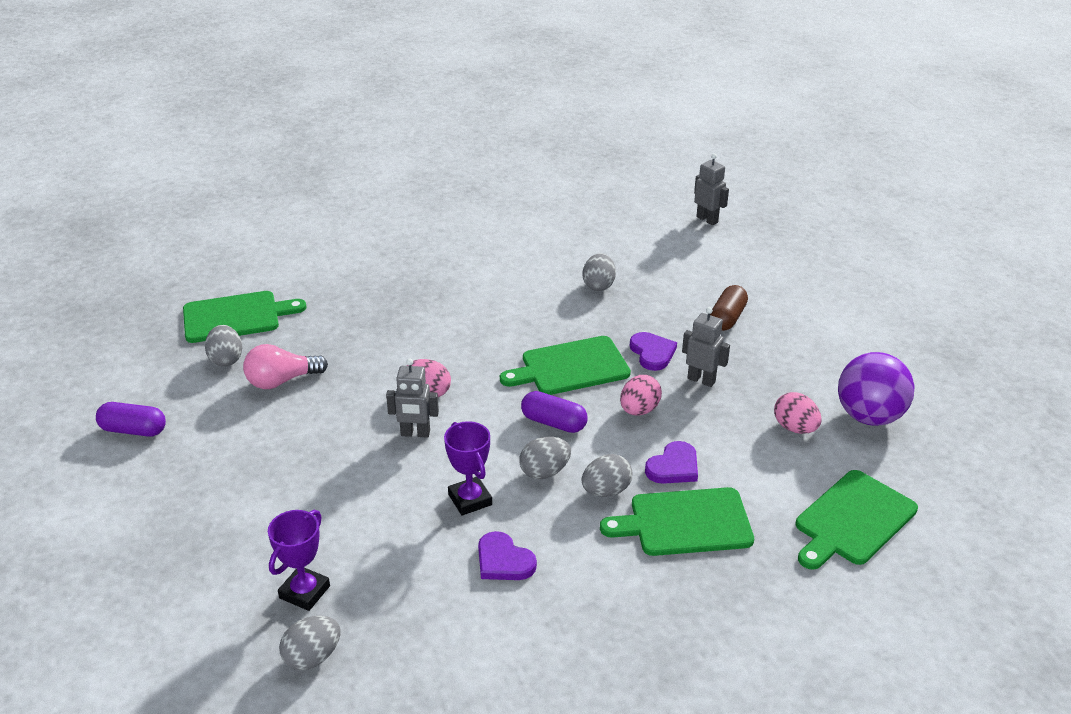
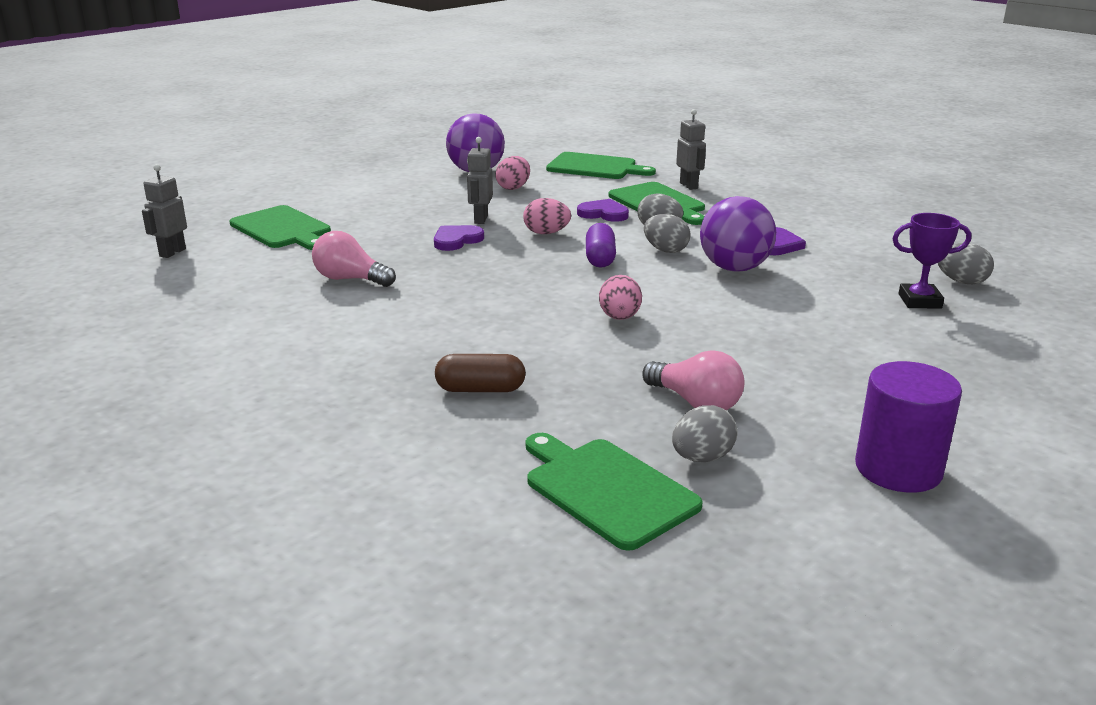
camera: 115 degrees left, 10 degrees down
purple capsule [96,402,166,437] -> purple cylinder [855,361,962,493]
grey robot [386,358,439,438] -> grey robot moved to [676,109,706,190]
purple trophy [444,421,492,516] -> purple ball [700,196,776,272]
green cutting board [500,336,631,395] -> green cutting board moved to [229,205,331,250]
grey egg [583,253,616,291] -> pink light bulb [312,231,396,287]
brown capsule [710,285,748,331] -> brown capsule moved to [435,354,526,392]

